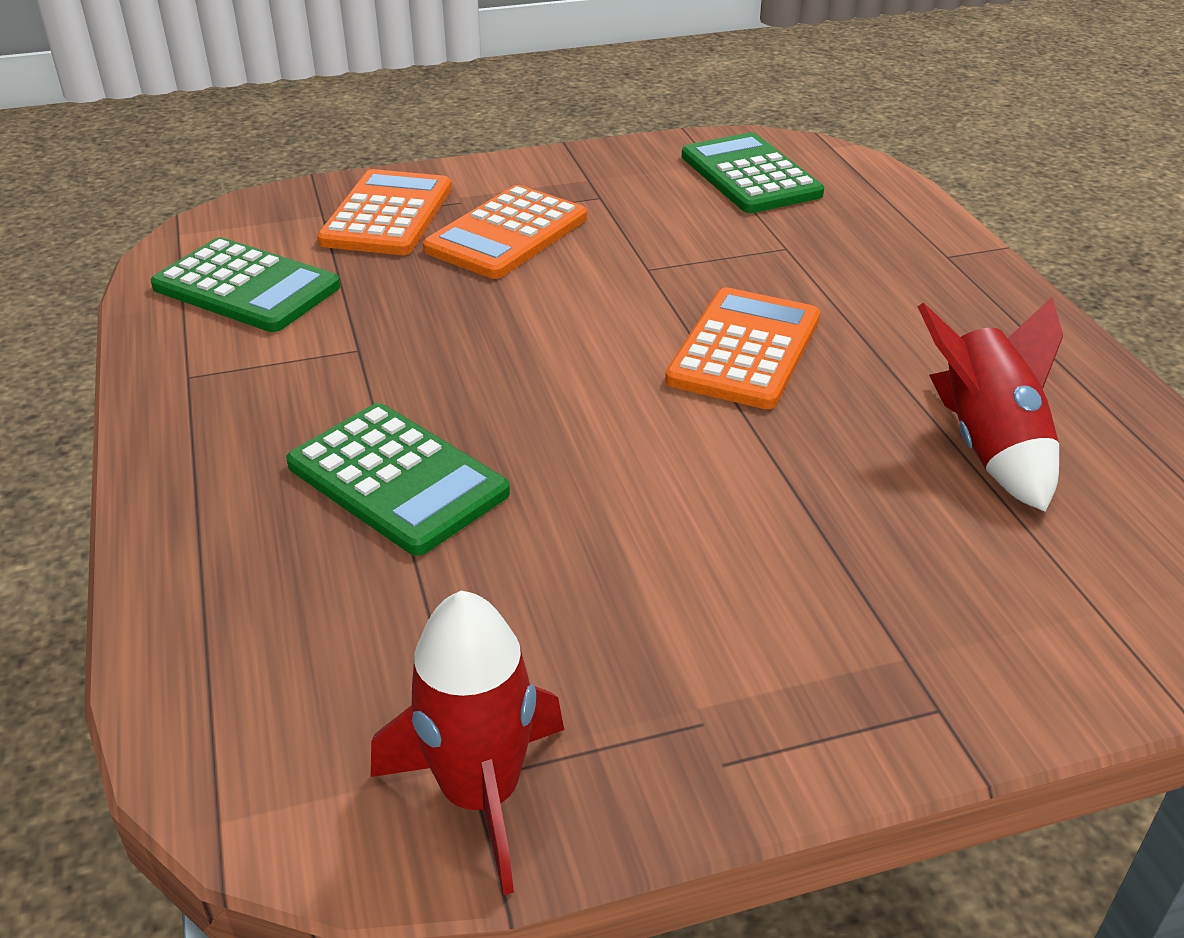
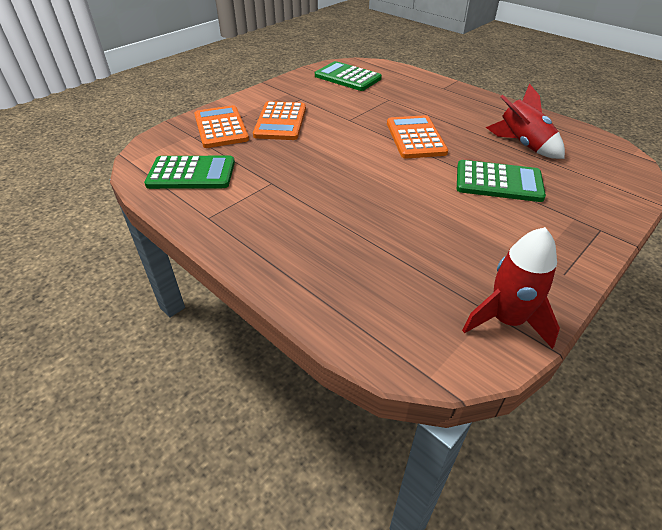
camera: 30 degrees left, 5 degrees up
green calculator [286,403,510,556] -> green calculator moved to [457,160,546,202]

